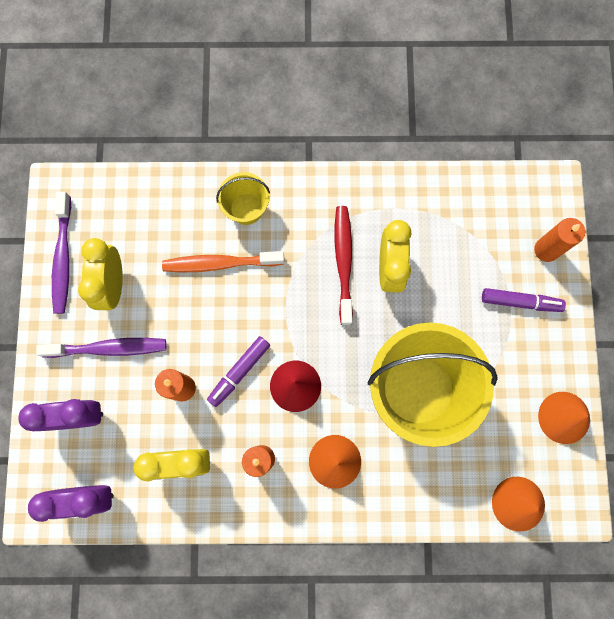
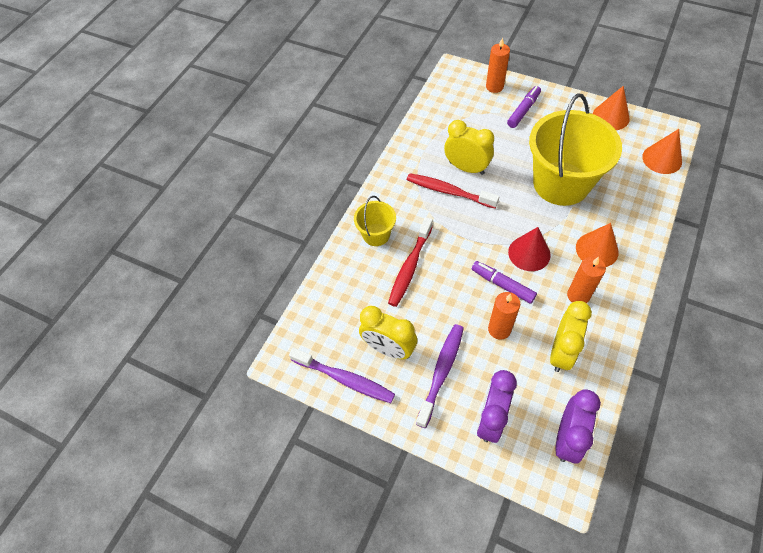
camera: 60 degrees left, 20 degrees down
orange toothbrush [162,251,284,272] -> red toothbrush [388,217,433,307]
purple marker [207,336,270,407] -> purple marker turned 150 degrees clockwise [472,261,537,304]

